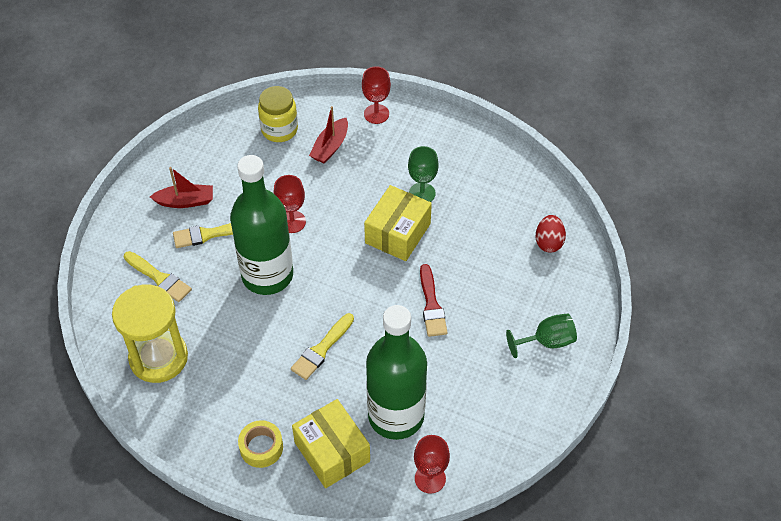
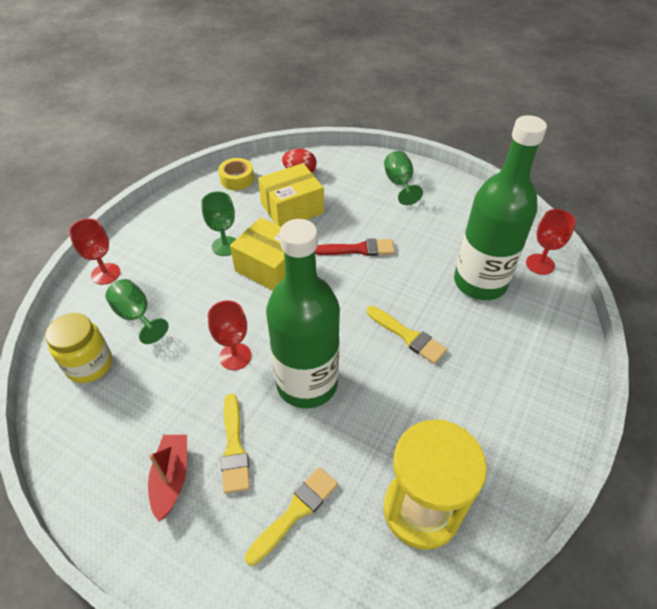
camera: 85 degrees left, 5 degrees down
yellow tape [238,420,283,468] -> yellow tape moved to [218,158,254,190]
yellow box [292,399,370,488] -> yellow box moved to [258,163,324,227]
red boat [309,106,348,164] -> green goblet [105,279,169,344]

